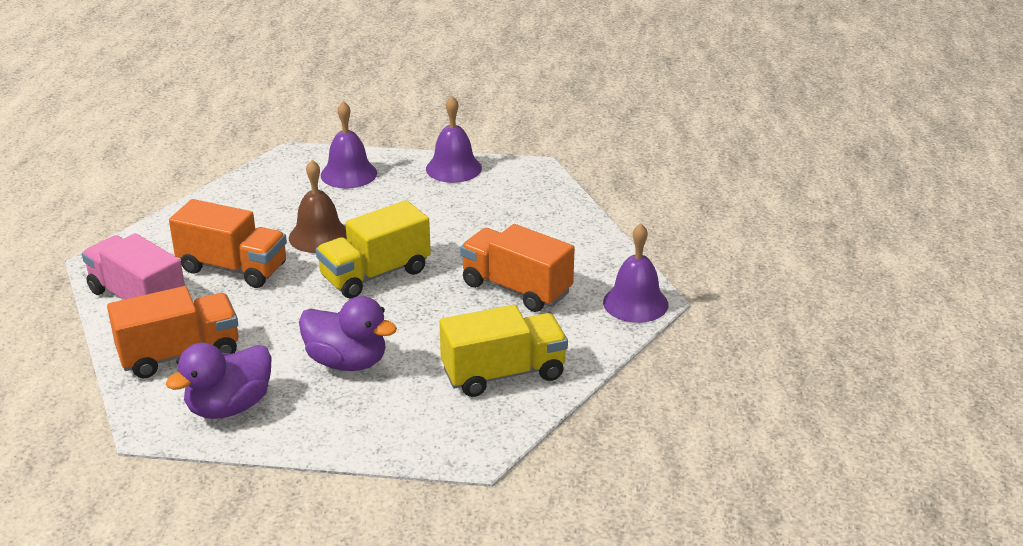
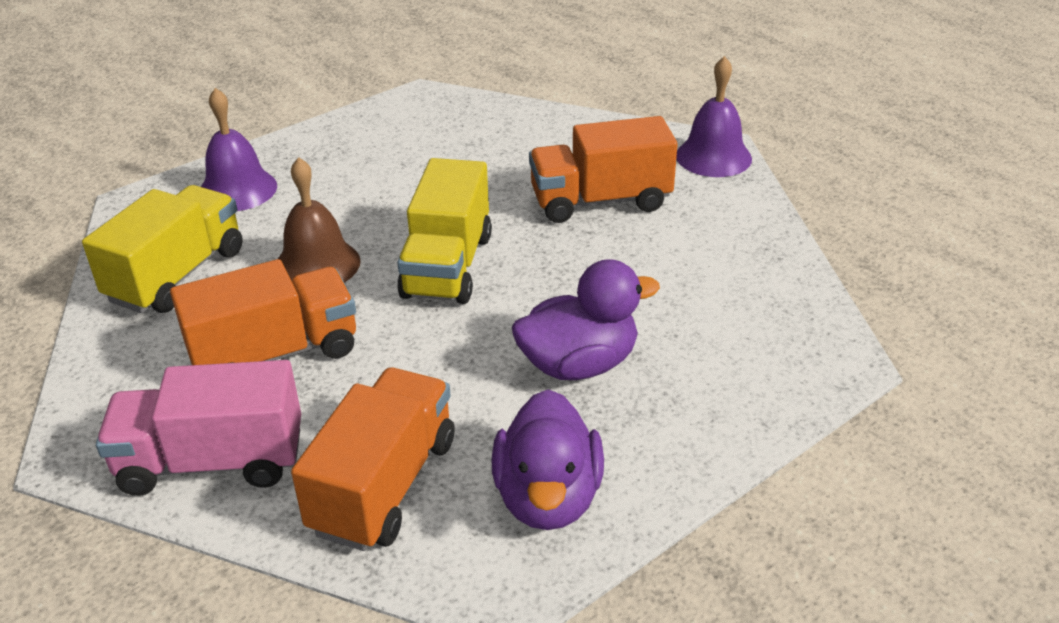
camera: 45 degrees left, 5 degrees up
purple bell [426,96,482,183] -> none
yellow truck [439,305,568,397] -> yellow truck moved to [82,185,243,313]

